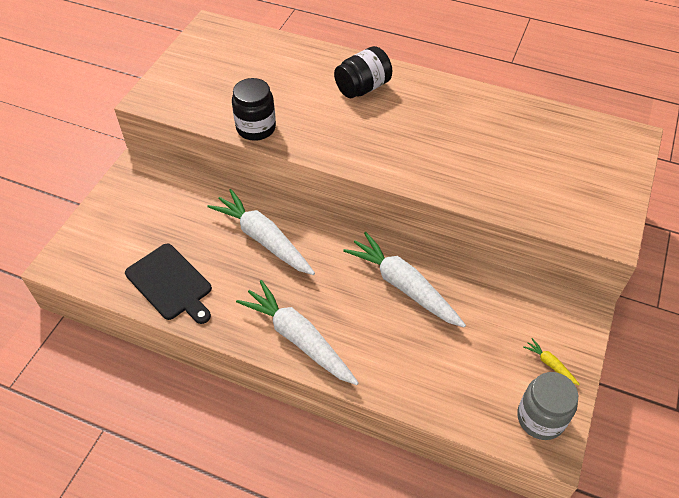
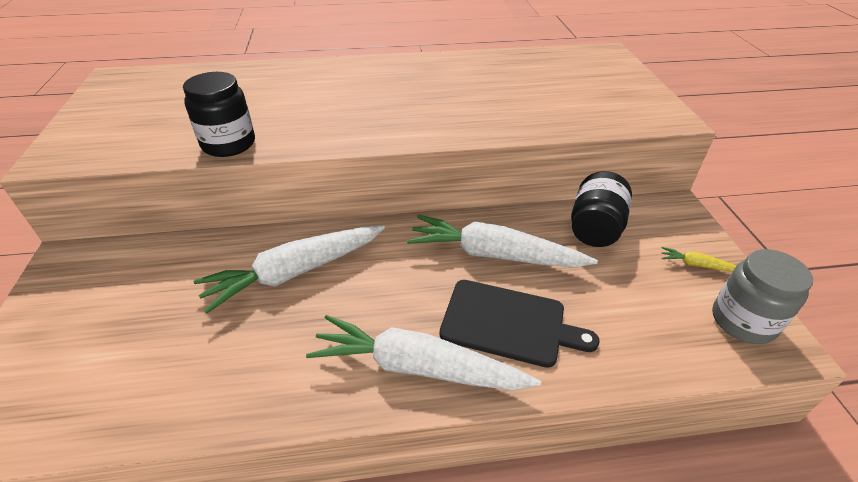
camera: 30 degrees left, 10 degrees down
black cutting board [125,243,212,324] -> black cutting board moved to [439,280,600,368]
white carrot [207,189,315,275] -> white carrot turned 45 degrees counterclockwise [194,225,385,314]
black jar [334,46,392,98] -> black jar moved to [571,171,632,247]

